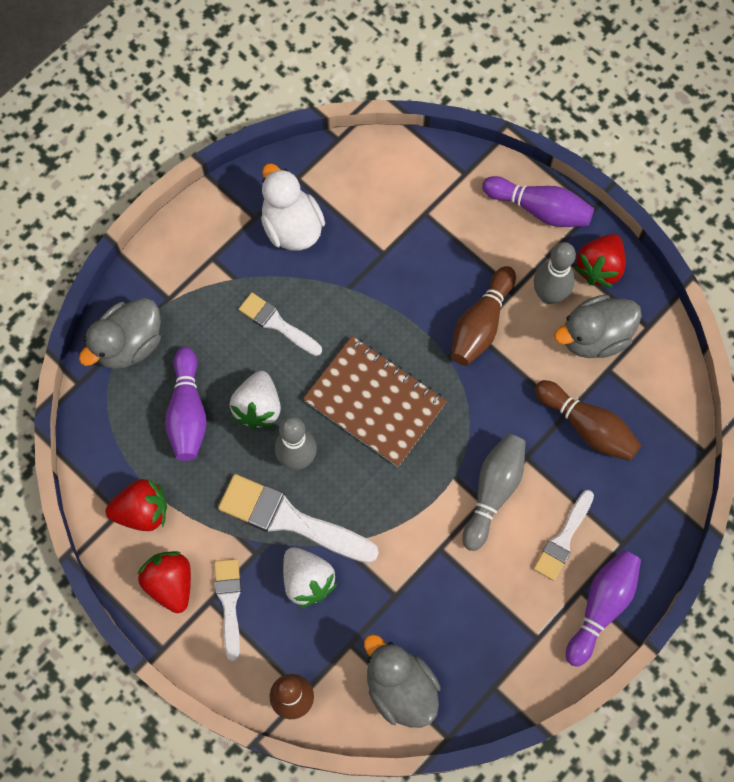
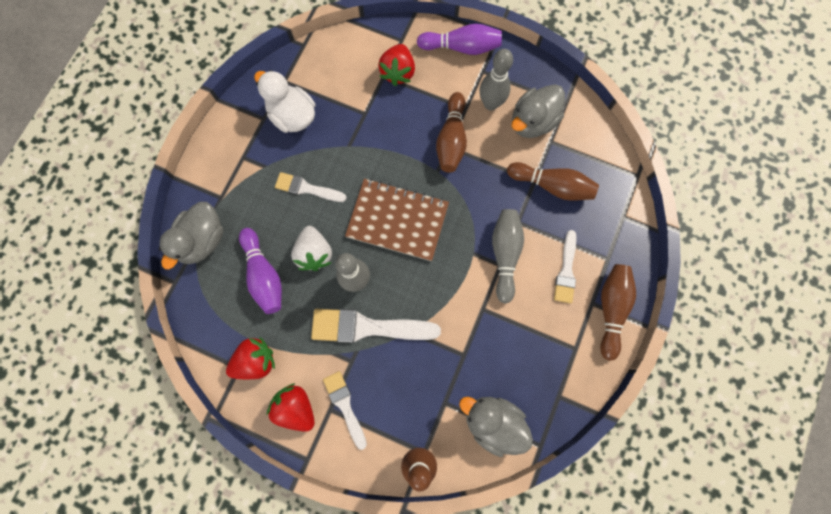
camera: 20 degrees left, 5 degrees up
white strawberry [283,547,338,608] -> none
purple bowling pin [566,550,641,667] -> brown bowling pin [600,264,636,361]
red strawberry [574,234,625,288] -> red strawberry moved to [378,44,415,86]

